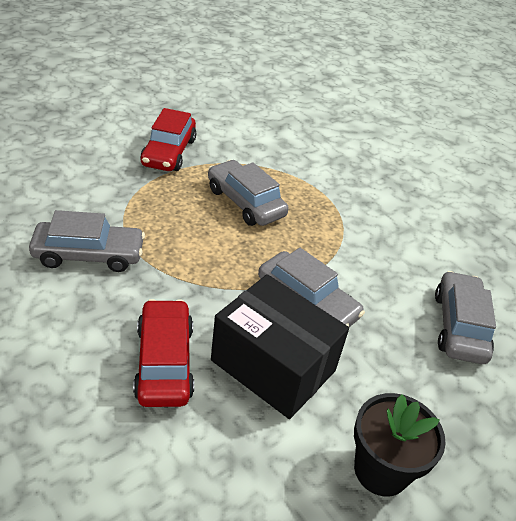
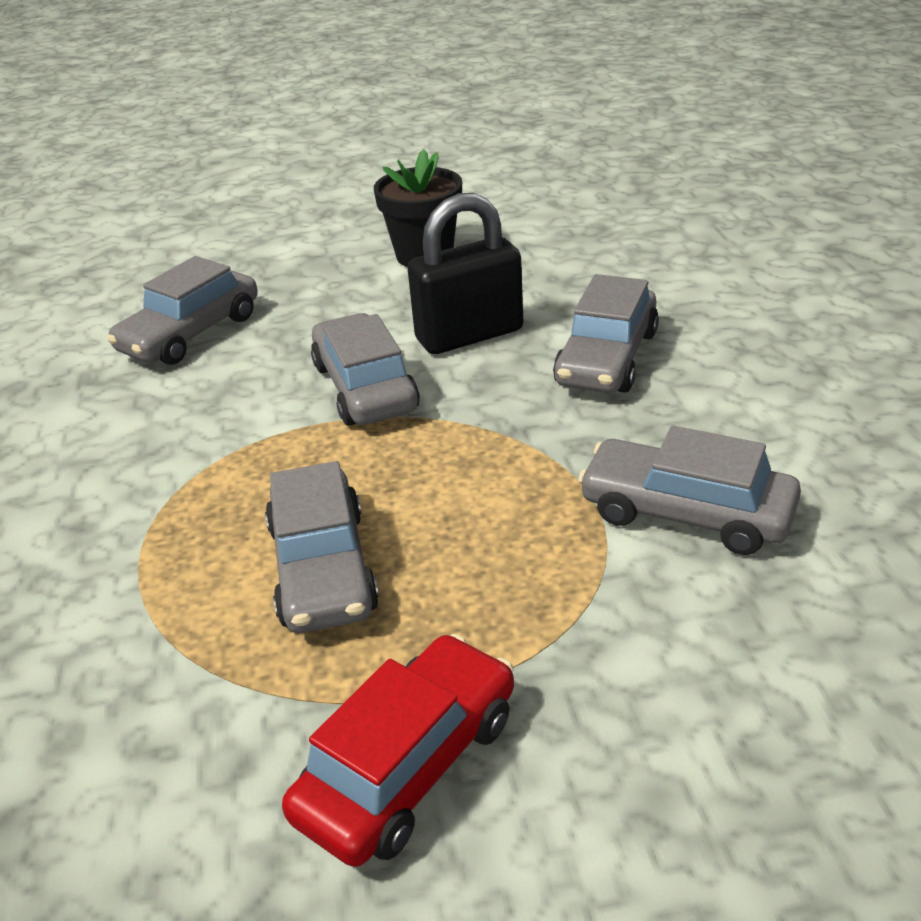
camera: 145 degrees left, 5 degrees down
red car [133,299,194,407] -> grey car [553,274,659,393]
black box [211,274,349,419] -> black padlock [407,193,523,354]

